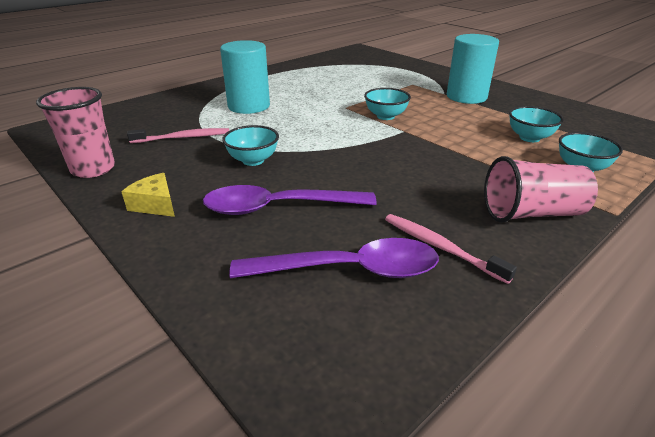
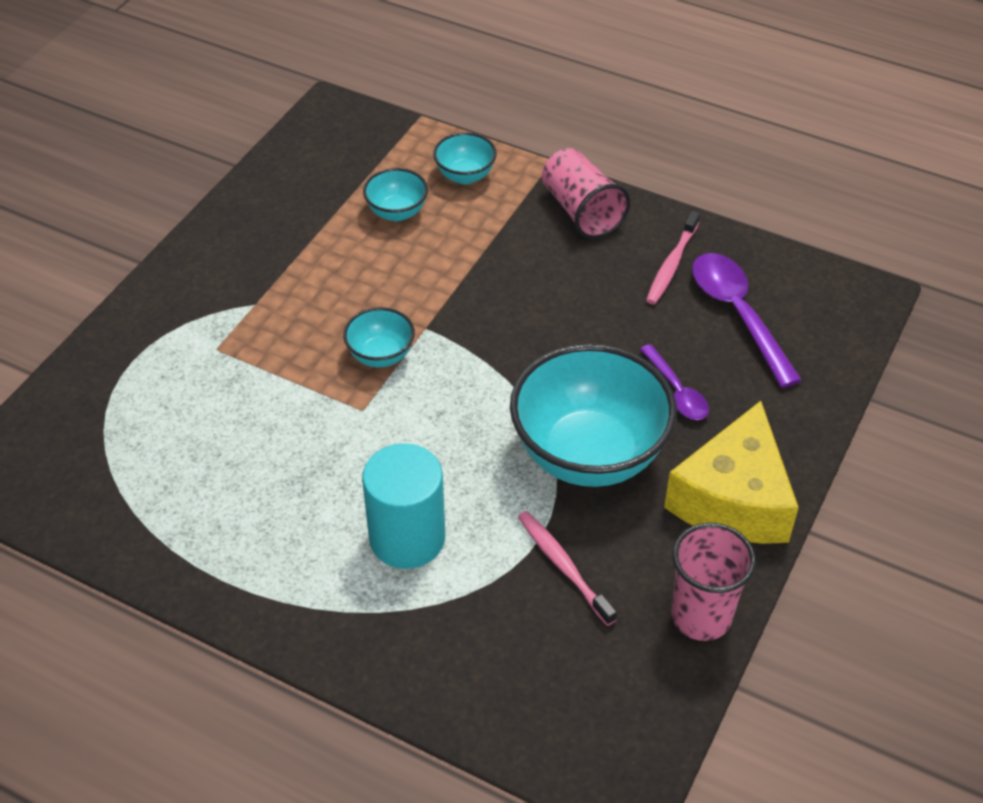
camera: 110 degrees left, 15 degrees up
yellow cheese [121,173,175,217] -> yellow cheese [664,401,799,544], size x2.20
purple spoon [203,185,377,215] -> purple spoon [640,344,709,420], size x0.59
turquoise bowl [222,125,279,166] -> turquoise bowl [510,344,677,487], size x2.15
turquoise cylinder [447,34,499,104] -> none

